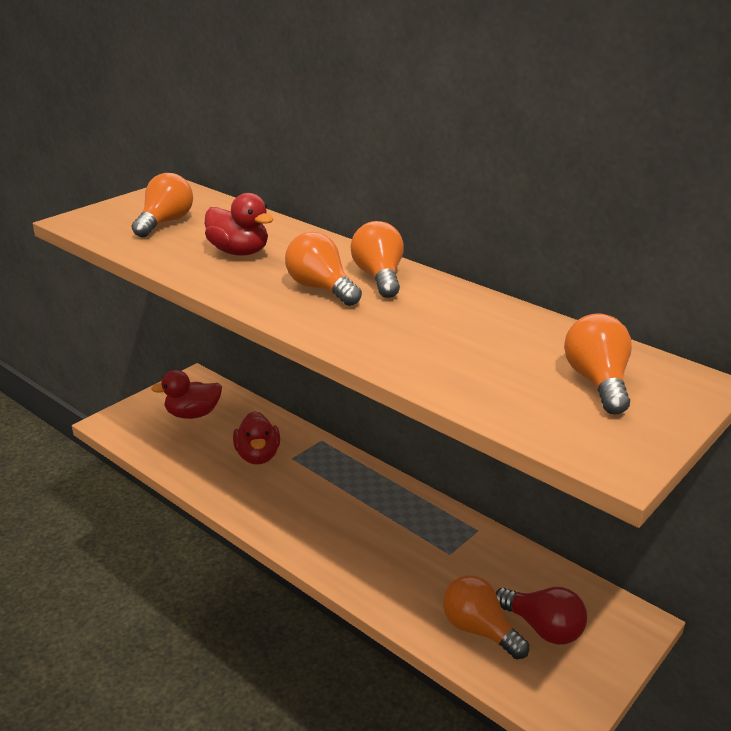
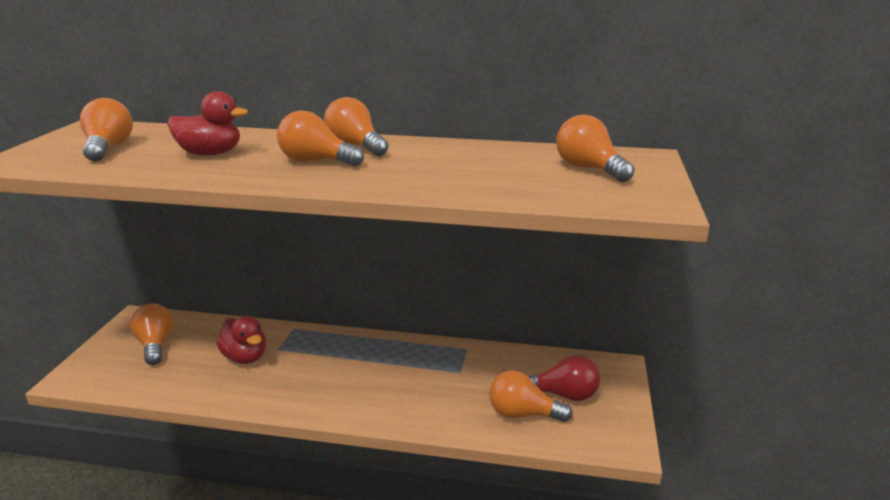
camera: 30 degrees left, 5 degrees down
red duck [151,370,222,419] -> orange light bulb [130,304,174,365]

